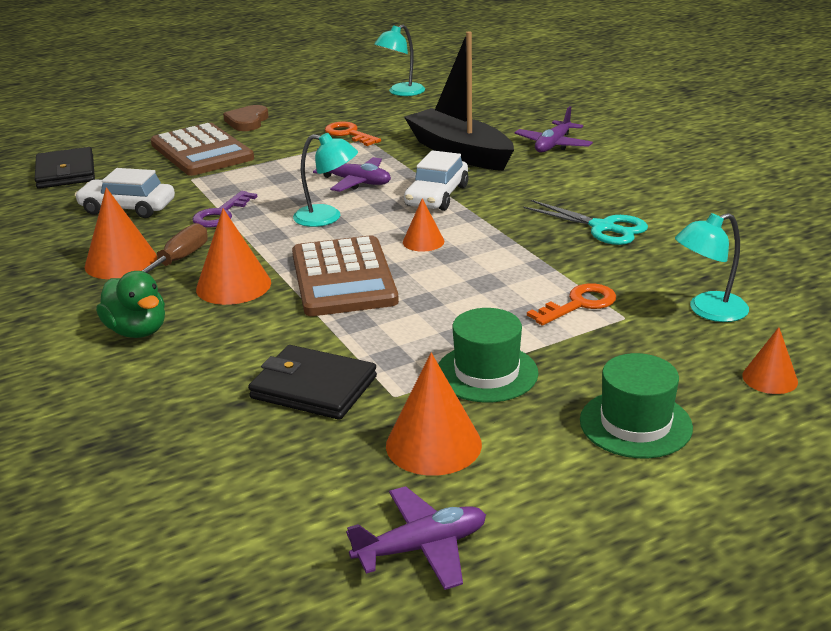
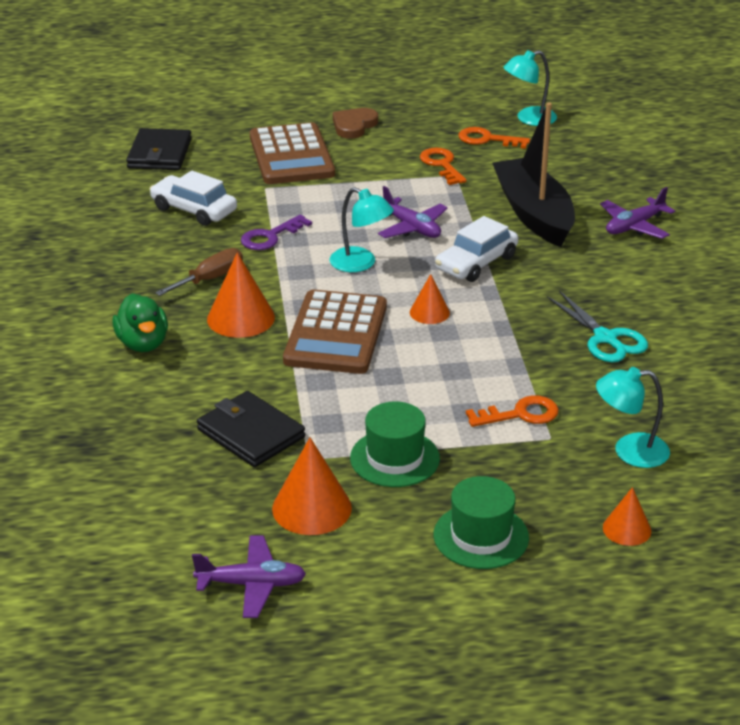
camera: 20 degrees right, 5 degrees up
orange cone [85,187,157,279] -> none
none -> orange key [459,127,530,149]

